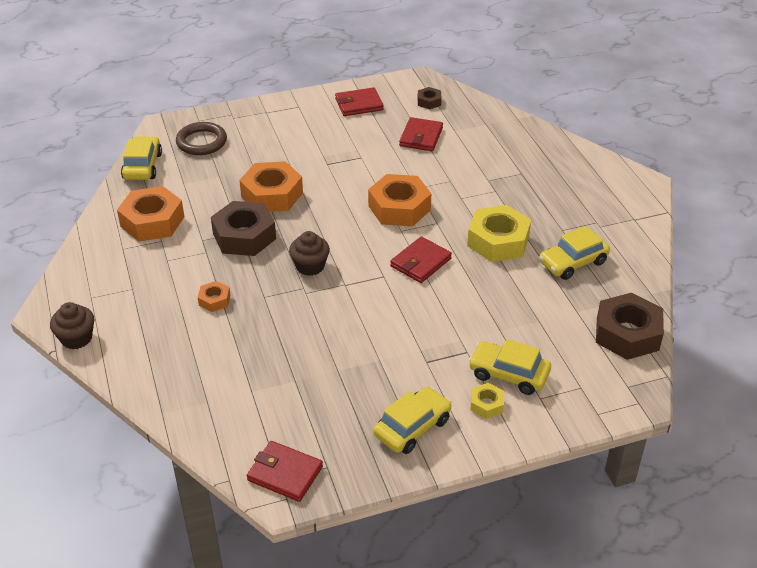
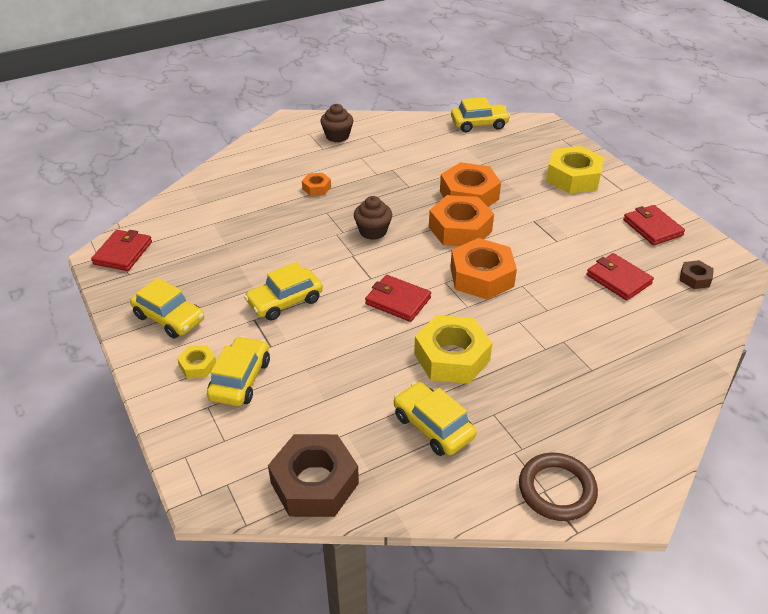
camera: 80 degrees right, 0 degrees up
brown cupcake [50,302,95,349] -> brown cupcake moved to [320,104,353,142]
orange nut [117,186,184,242] -> orange nut moved to [429,195,494,246]
brown ring [176,122,227,155] -> brown ring moved to [519,453,598,521]
brown nut [211,201,276,256] -> none
red wallet [399,117,443,151] -> red wallet turned 45 degrees clockwise [587,253,654,301]
none -> yellow car [244,262,323,321]
none -> yellow nut [546,146,605,194]

